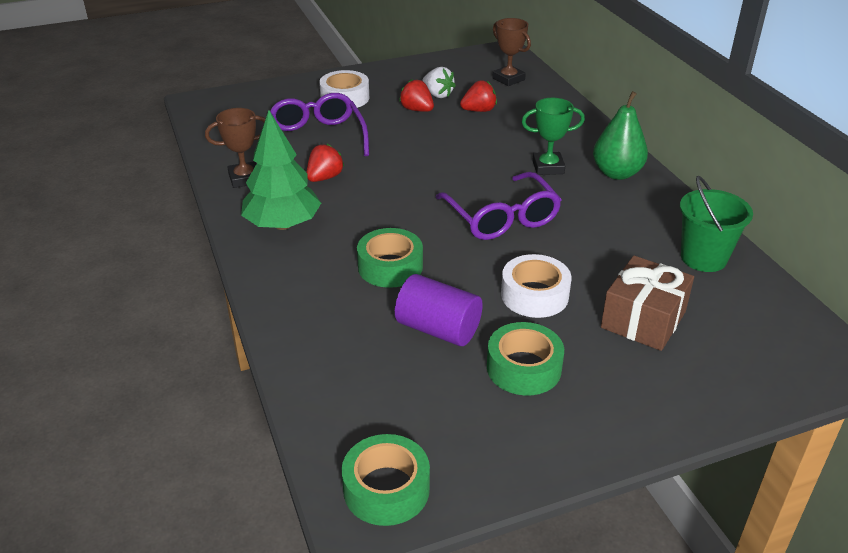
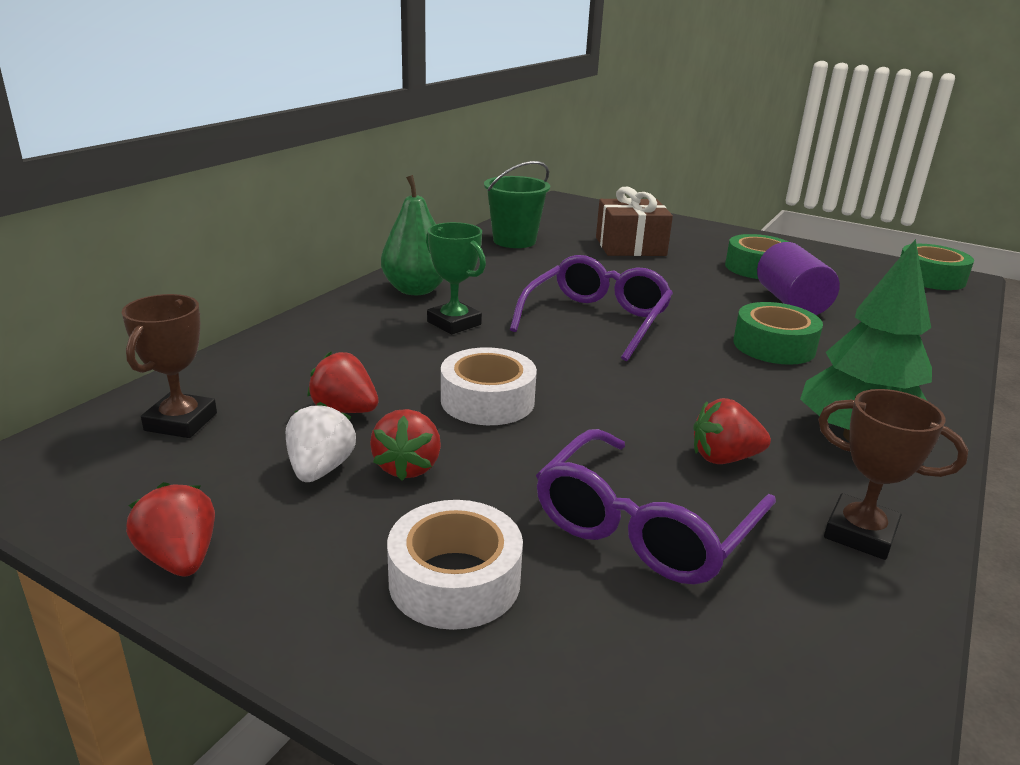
camera: 130 degrees left, 10 degrees down
white tape [501,254,572,318] -> white tape moved to [441,347,537,425]
none -> red strawberry [126,482,215,576]

